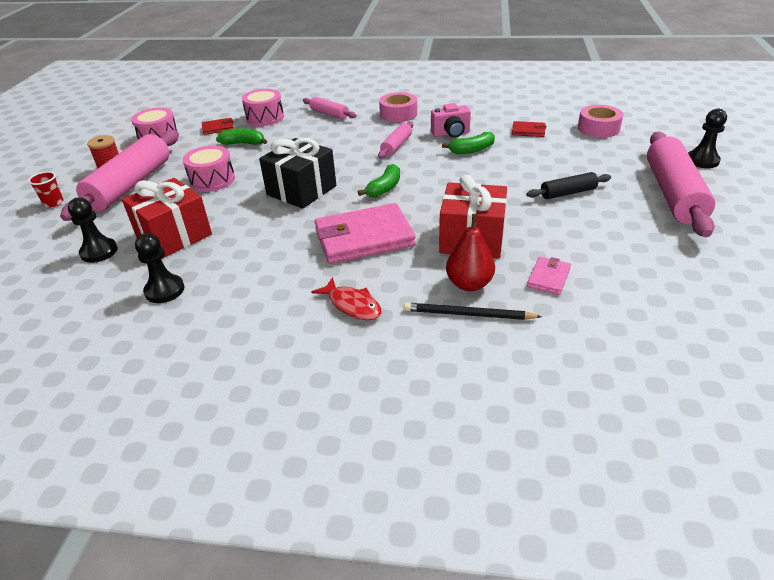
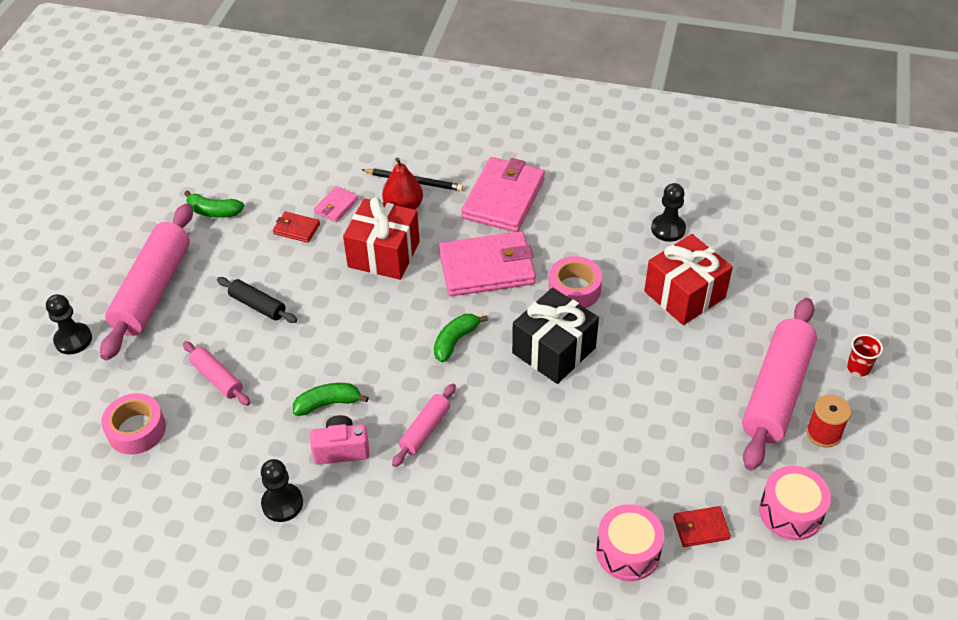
camera: 175 degrees left, 10 degrees up
black pawn [68,198,117,263] -> black pawn moved to [261,459,303,522]
pink drum [183,145,235,192] -> none
green banana [216,129,267,145] -> green banana moved to [184,190,244,218]
pink rolling pin [303,97,357,119] -> pink rolling pin moved to [183,341,250,406]
red fish [311,277,381,320] -> pink wallet [461,157,545,232]
pink tape [379,92,417,122] -> pink tape moved to [548,256,602,308]
red wallet [512,121,546,137] -> red wallet moved to [273,211,320,243]
black rolling pin [527,172,611,199] -> black rolling pin turned 45 degrees clockwise [217,277,297,323]

